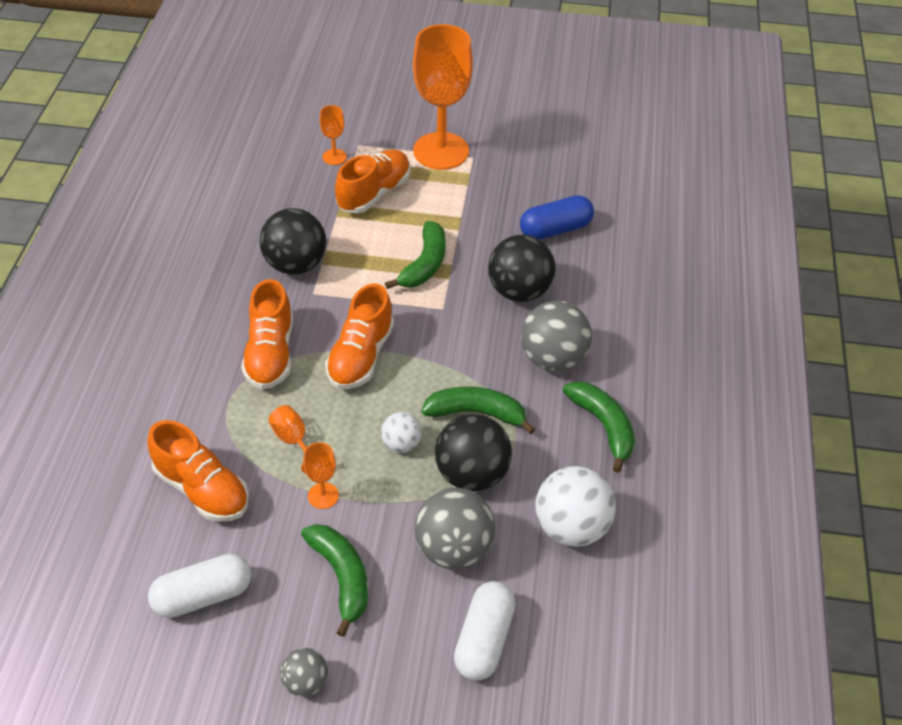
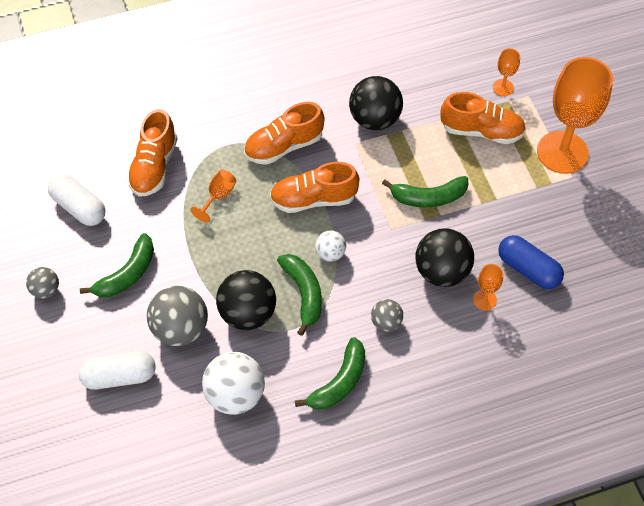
camera: 65 degrees right, 10 degrees up
orange goblet [303,442,339,509] -> orange goblet moved to [473,264,503,310]
white ball [381,412,422,453] -> white ball moved to [315,230,346,262]
grey ball [521,301,592,372] -> grey ball [371,299,403,332], size x0.54

